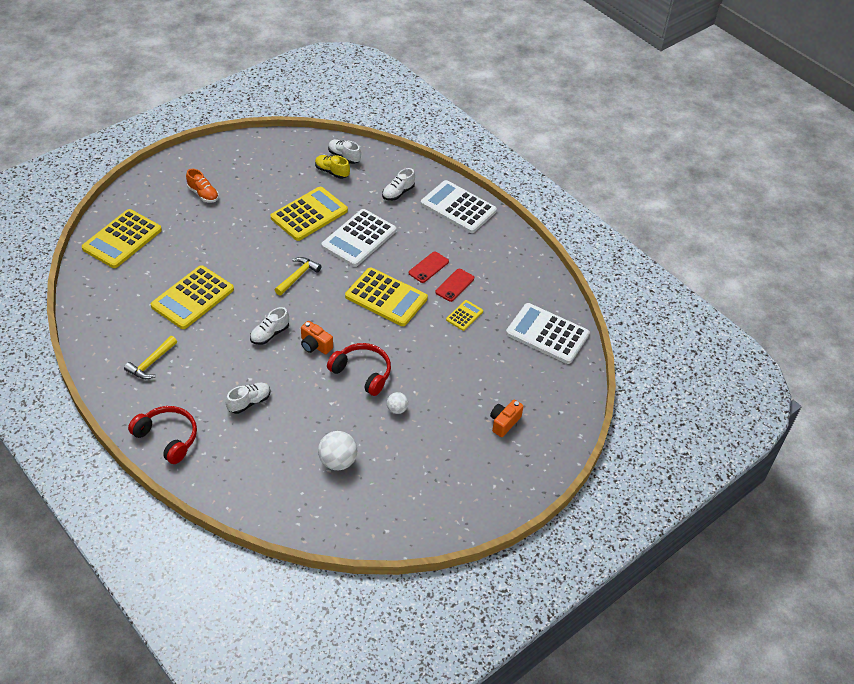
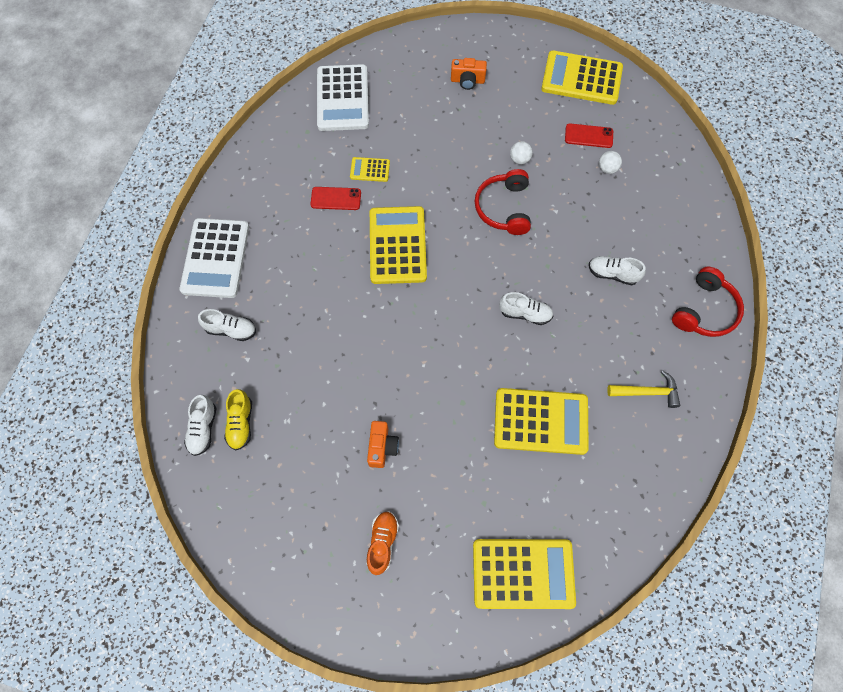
camera: 120 degrees left, 20 degrees up
red headphones [128,406,197,464] -> red headphones turned 150 degrees counterclockwise [672,267,744,337]
yellow calculator [271,187,348,241] -> yellow calculator moved to [541,50,623,105]
yellow hammer [275,257,321,296] -> none
orange camera [301,321,333,354] -> orange camera moved to [367,421,399,468]
white ball [318,431,357,470] -> white ball [599,151,622,174], size x0.58
white calculator [321,209,396,267] -> none
red phone [409,252,449,283] -> red phone moved to [565,123,613,148]

